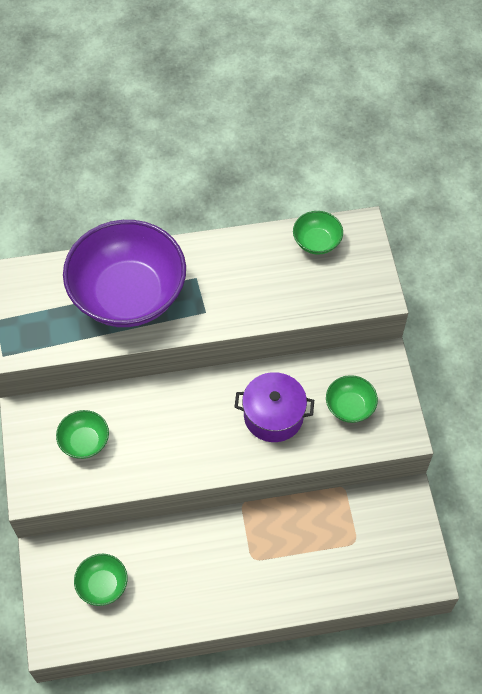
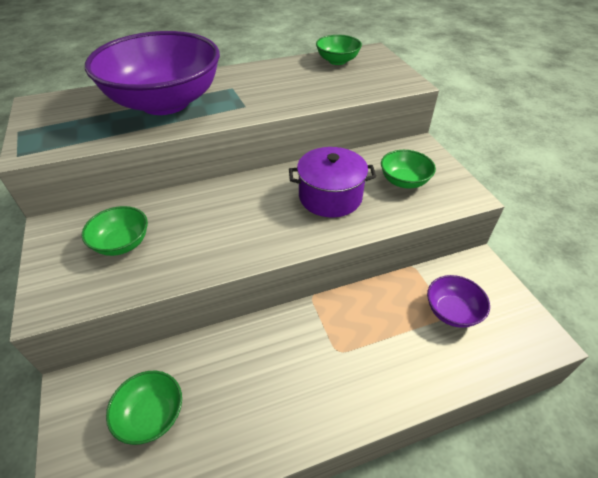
camera: 10 degrees left, 15 degrees down
none -> purple bowl [427,275,490,328]

